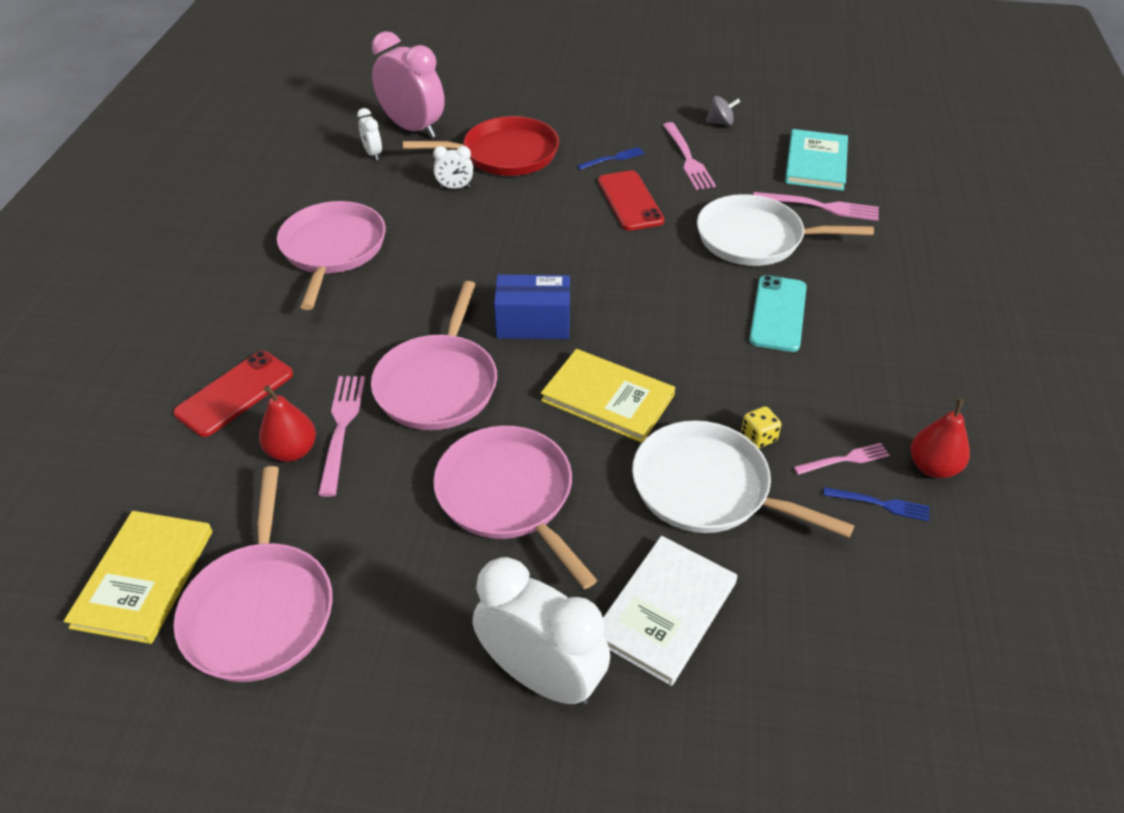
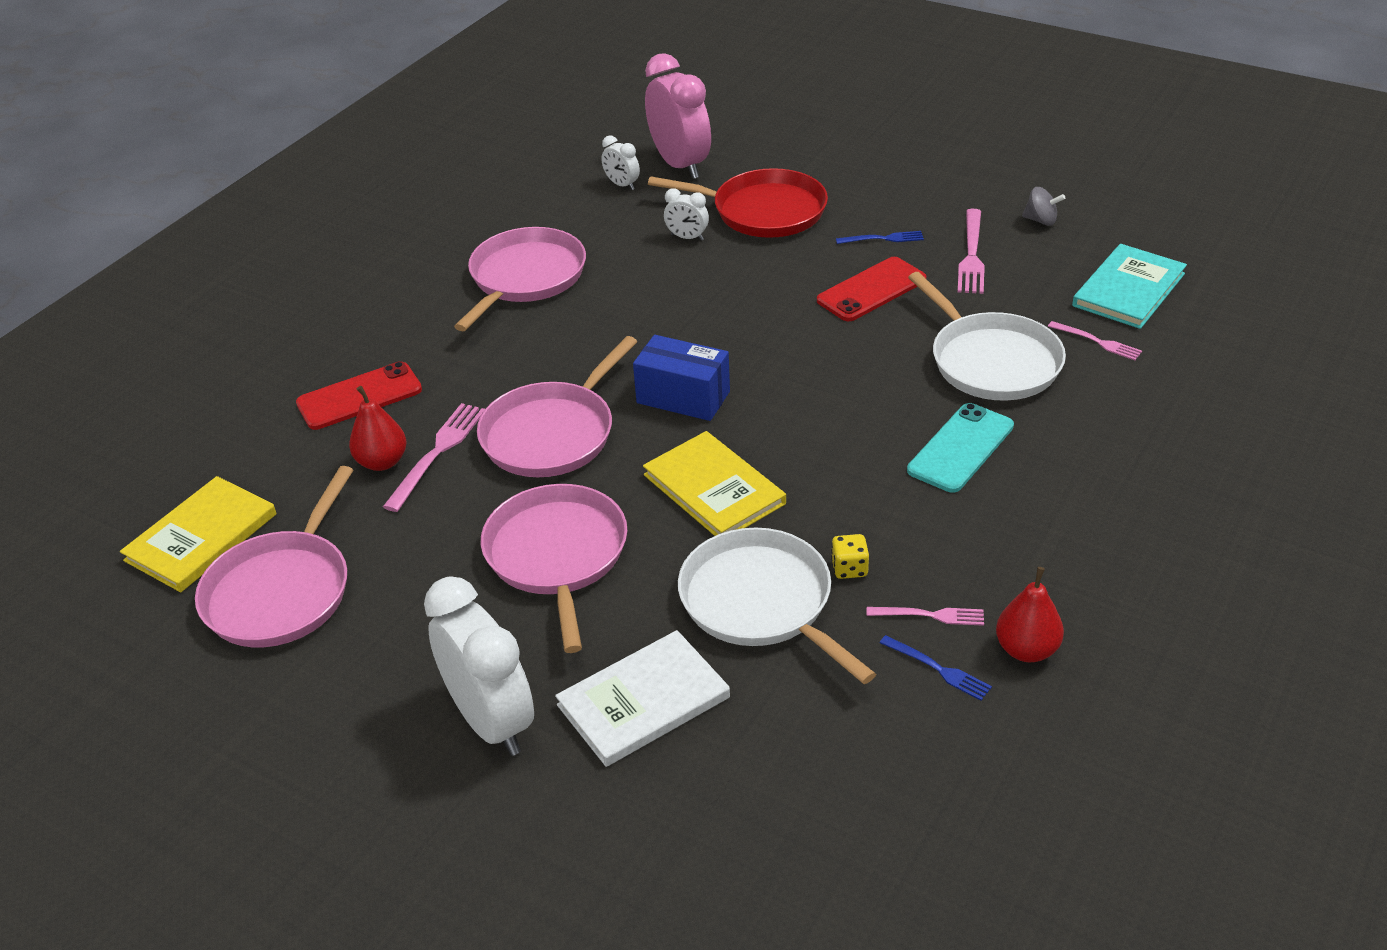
camera: 25 degrees right, 5 degrees down
white clock [357,108,382,160] -> white clock turned 45 degrees counterclockwise [601,135,640,190]
red phone [598,170,664,231] -> red phone turned 45 degrees clockwise [817,257,927,321]
white pan [697,194,874,266] -> white pan turned 150 degrees counterclockwise [908,272,1066,401]
pink fork [753,192,879,221] -> pink fork [1048,321,1142,360], size x0.61

